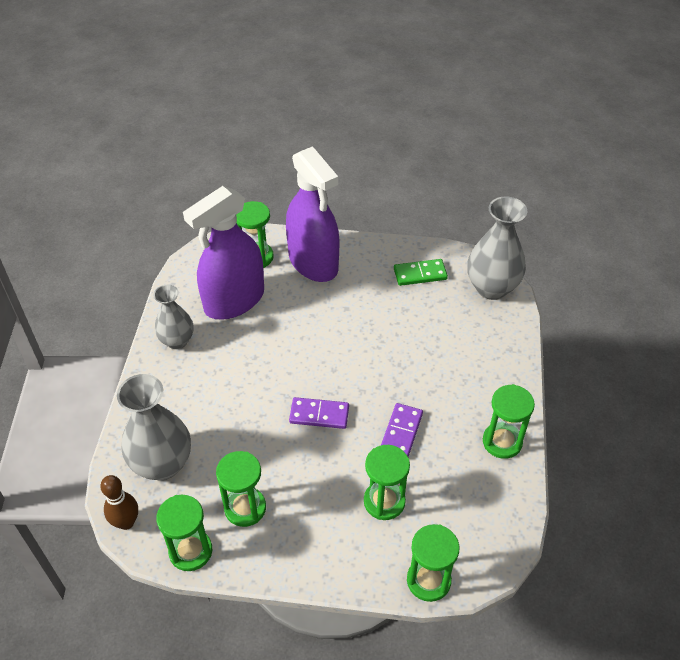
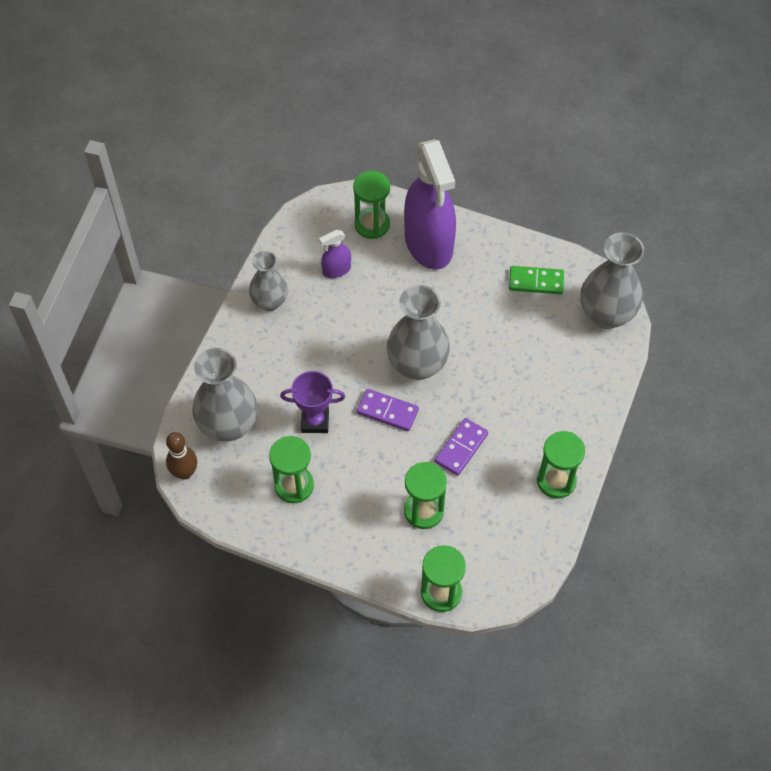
camera: 15 degrees right, 10 degrees up
green hourglass [156,495,212,571] -> none
purple spray bottle [183,186,264,320] -> purple spray bottle [319,230,351,278], size x0.43
none -> purple trophy [280,371,345,433]
none -> grey vase [387,285,450,380]

